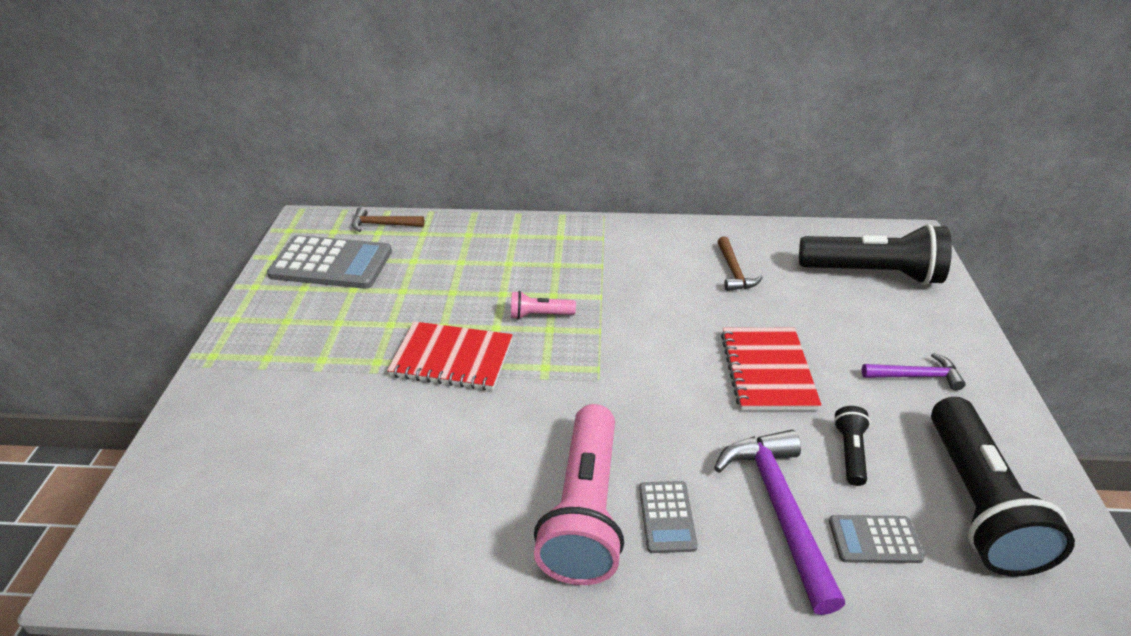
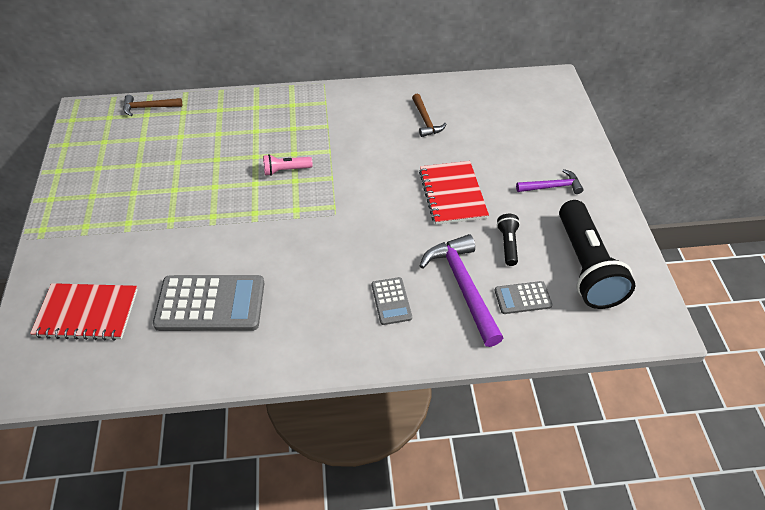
camera: 10 degrees left, 10 degrees up
grey calculator [267,235,392,289] -> grey calculator moved to [153,275,265,331]
red notebook [387,321,513,391] -> red notebook moved to [30,283,138,341]
pink flashlight [534,404,624,585] -> none
black flashlight [799,224,952,285] -> none

